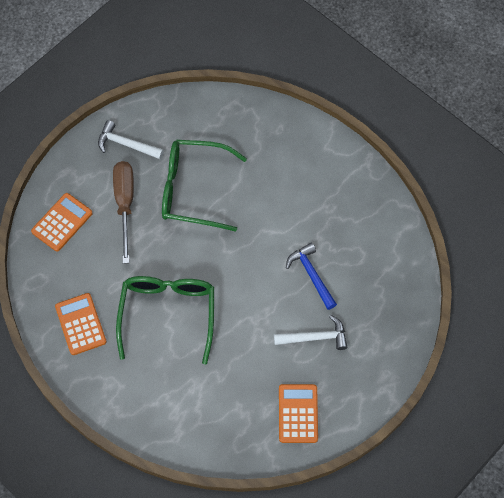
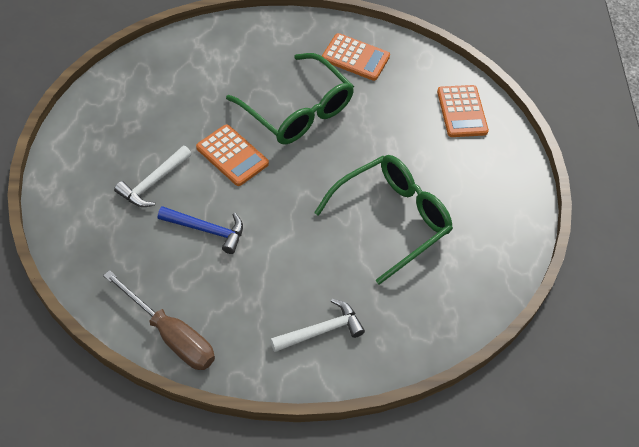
camera: 130 degrees right, 10 degrees down
white hammer [98,120,164,159] -> white hammer moved to [270,299,365,352]
brown screwdriver [113,161,134,264] -> brown screwdriver moved to [103,270,215,370]
orange calculator [279,384,318,443] -> orange calculator moved to [196,124,269,186]

